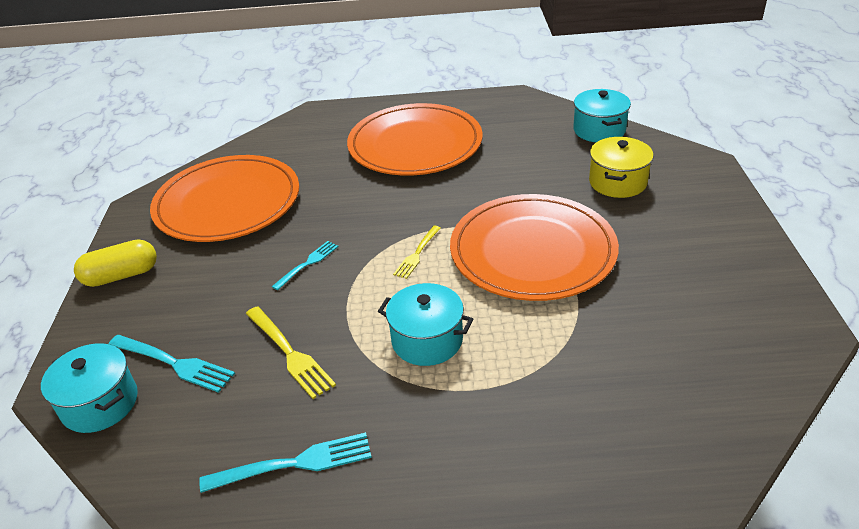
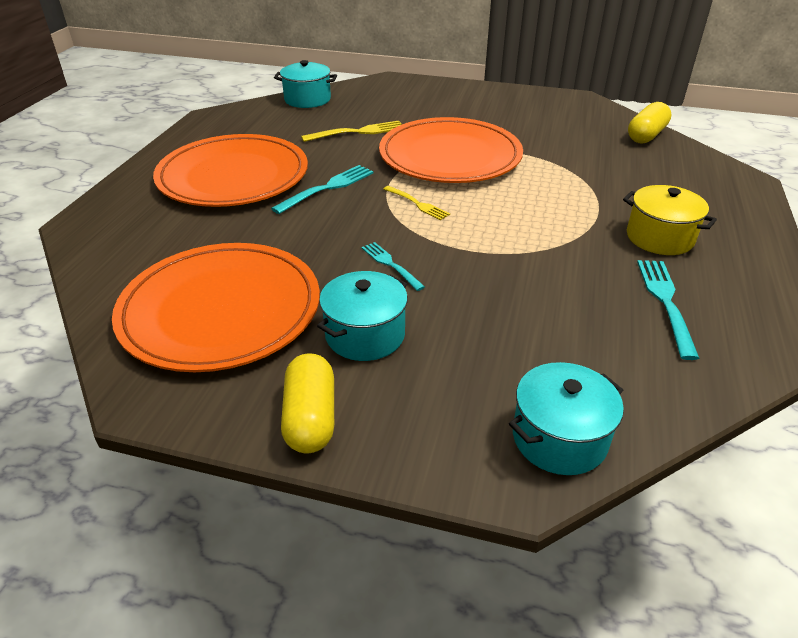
camera: 75 degrees left, 0 degrees up
turquoise fork [109,335,235,393] -> turquoise fork moved to [271,165,374,214]
yellow fork [246,306,336,399] -> yellow fork moved to [301,121,402,142]
turquoise pot [378,283,473,366] -> turquoise pot moved to [317,271,408,361]
yellow pot [589,137,654,198] -> yellow pot moved to [623,185,717,255]
none -> yellow capsule [628,102,671,144]

